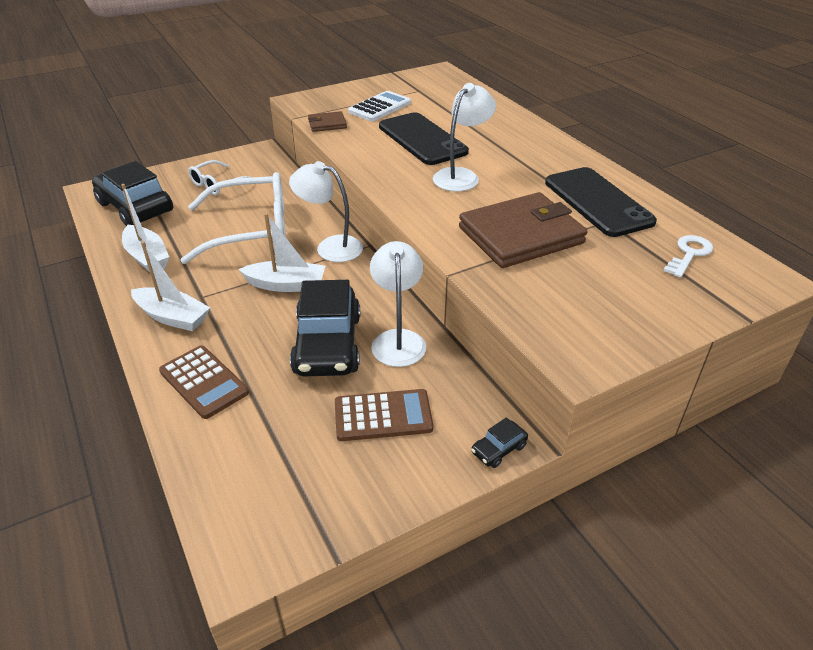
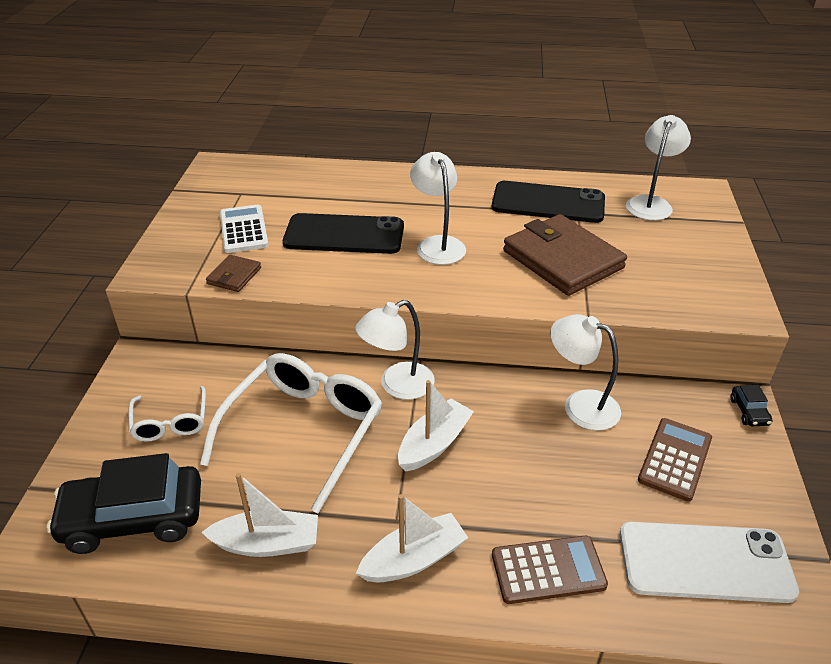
camera: 55 degrees left, 0 degrees up
black car [290,280,360,376] -> none
brown wallet [459,192,587,268] -> brown wallet turned 45 degrees counterclockwise [503,214,627,296]
white key [663,235,713,278] -> white lamp [626,115,691,220]
none -> white phone [620,522,799,603]

